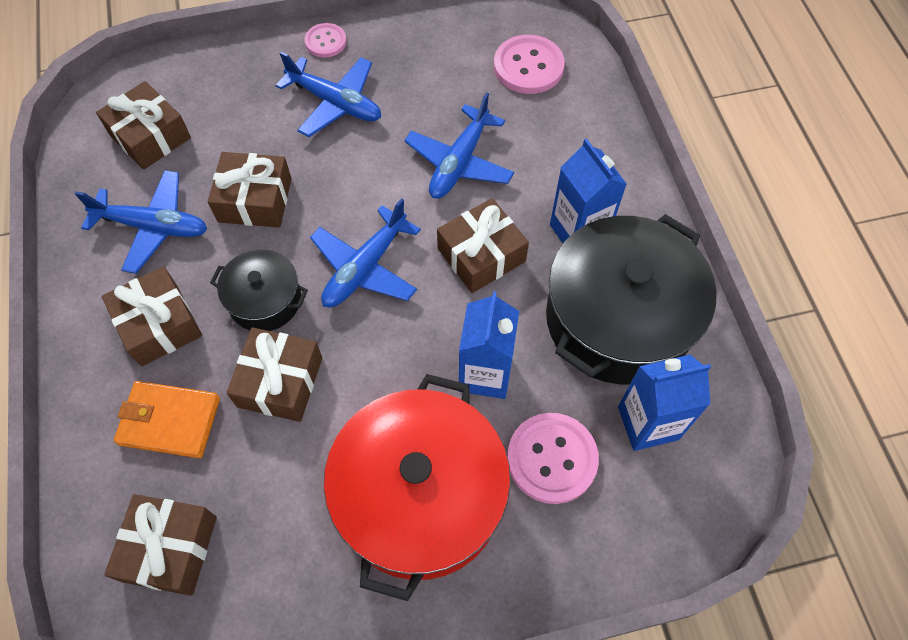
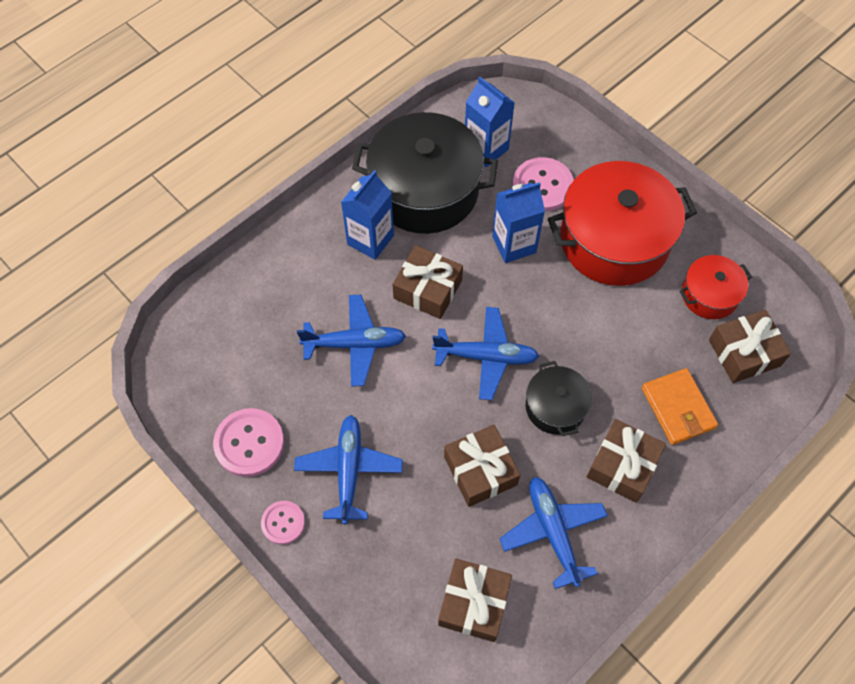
camera: 120 degrees left, 0 degrees up
brown gift [226,327,322,422] -> none
pink button [494,35,565,94] -> pink button moved to [213,408,284,477]
none -> red pot [679,255,752,319]

